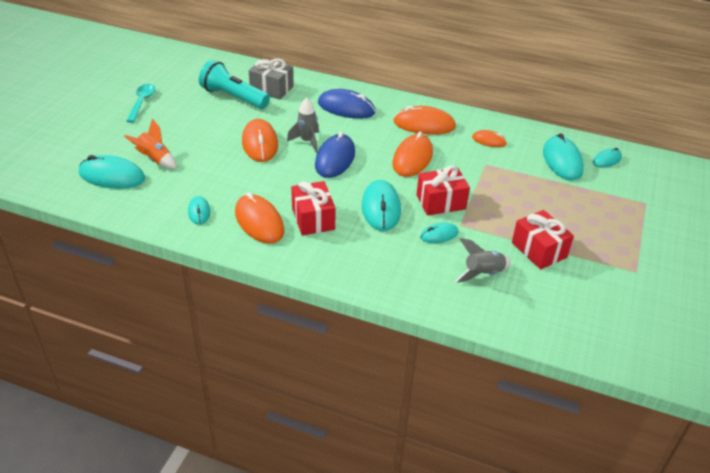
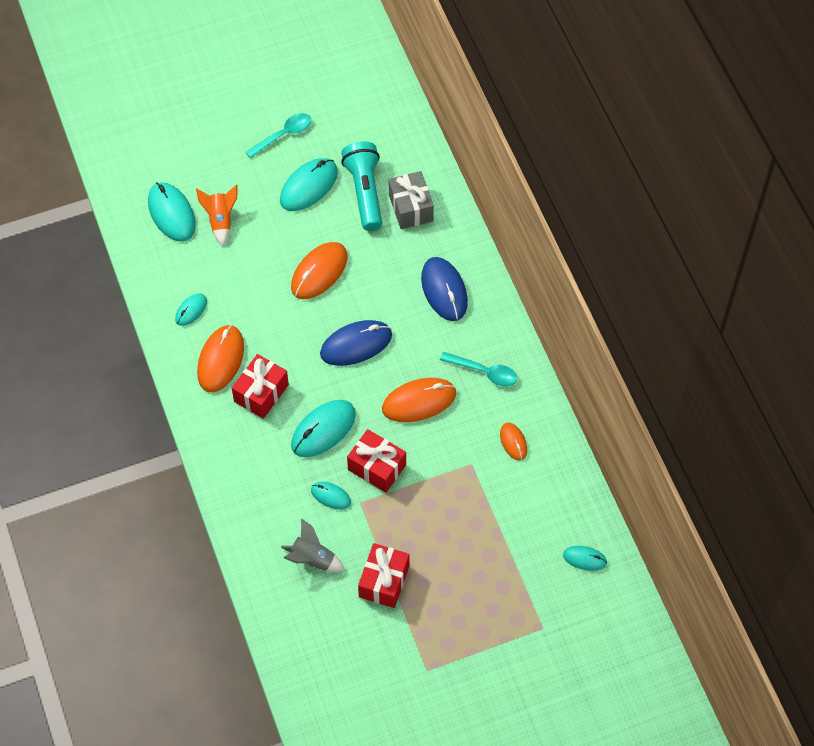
camera: 50 degrees right, 20 degrees up
grey rocket [287,98,319,153] -> none
orange mouse [394,106,456,135] -> turquoise spoon [440,352,517,386]
turquoise mouse [543,133,584,181] -> turquoise mouse moved to [280,158,338,211]

